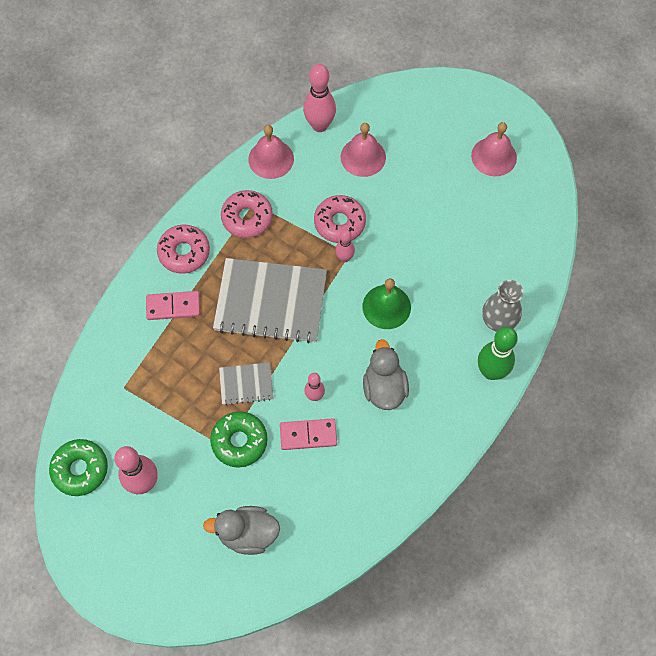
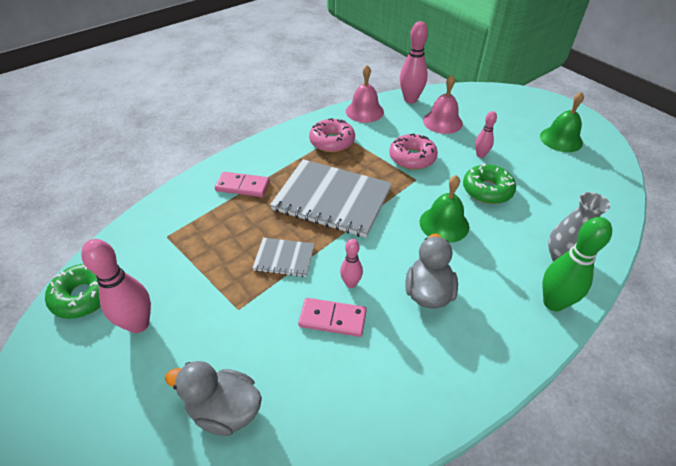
camera: 15 degrees right, 20 degrees down
pink donut [157,225,210,274] -> none
green donut [210,411,268,468] -> green donut moved to [463,164,516,204]
pink bowling pin [335,229,355,262] -> pink bowling pin moved to [475,111,497,158]
pink bell [471,122,517,177] -> green bell [540,92,584,152]

